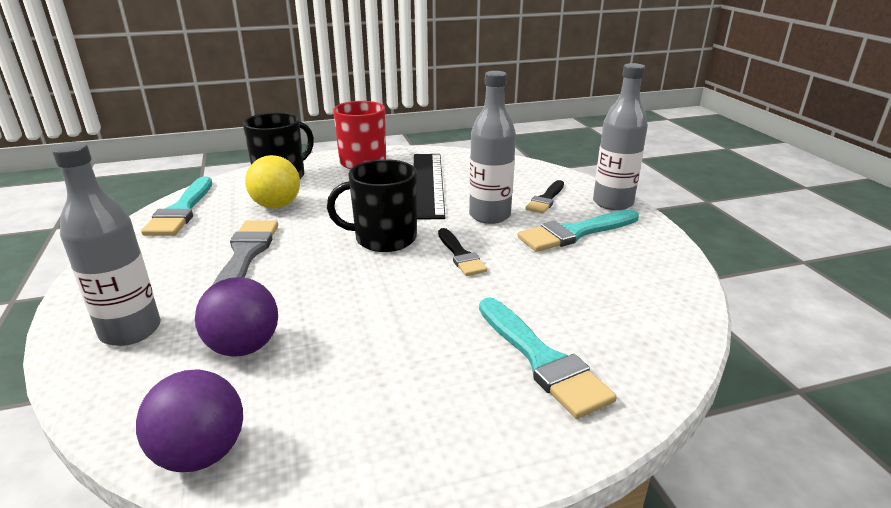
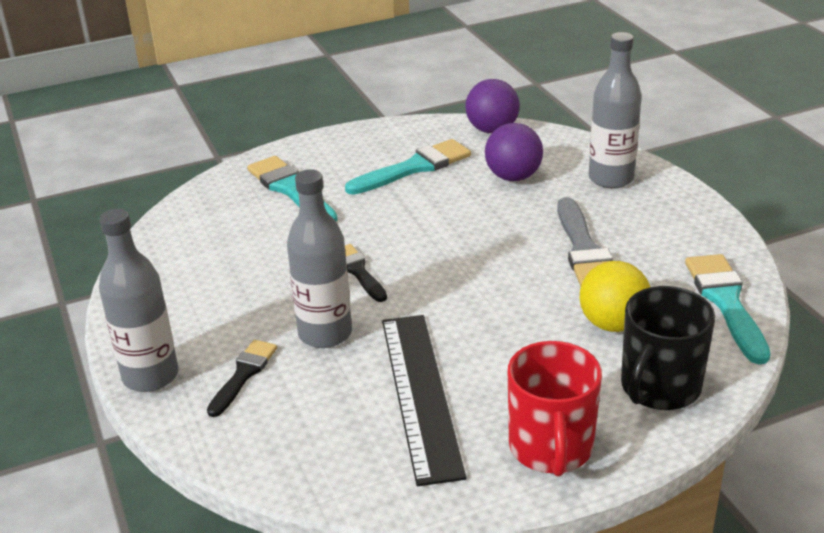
camera: 175 degrees right, 5 degrees up
black mug [327,159,417,252] -> none
turquoise brush [517,209,639,252] -> turquoise brush moved to [345,139,471,195]

